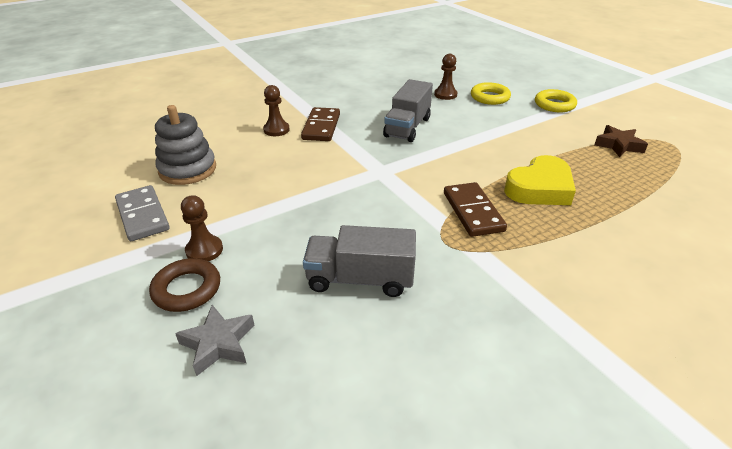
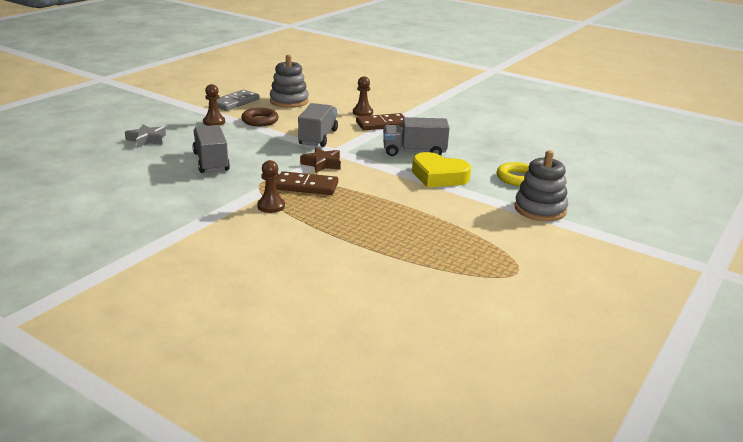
camera: 65 degrees right, 10 degrees down
brown ring [149,258,220,312] -> brown ring moved to [241,108,279,126]
brown pawn [434,54,458,100] -> brown pawn moved to [257,160,285,213]
brown domino [444,182,507,237] -> brown domino turned 45 degrees clockwise [275,171,338,195]
yellow heart [504,155,576,205] -> yellow heart moved to [412,152,471,187]
yellow ring [535,89,577,112] -> grey stacking toy [514,150,568,221]
brown star [594,125,648,157] -> brown star moved to [300,147,341,173]
none -> grey truck [298,103,338,147]

